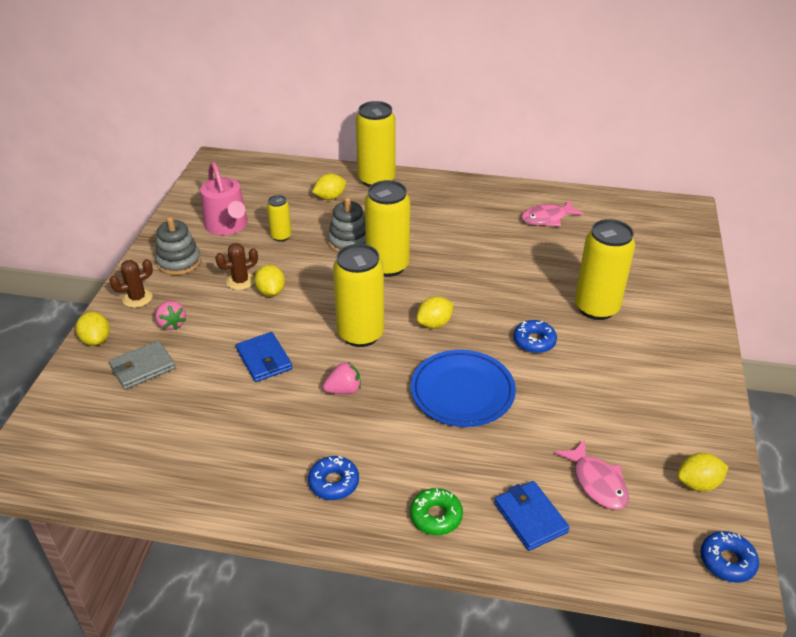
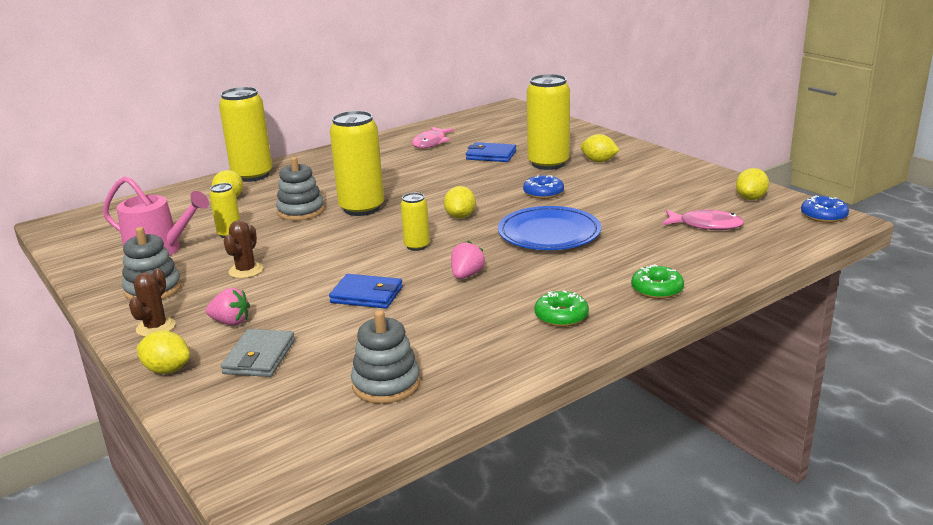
camera: 45 degrees left, 15 degrees down
yellow lemon [254,265,285,297] -> yellow lemon moved to [581,134,620,162]
blue donut [308,456,359,500] -> green donut [534,290,589,327]
yellow can [333,244,384,347] -> yellow can [401,193,430,251], size x0.51
blue wallet [494,481,570,551] -> blue wallet moved to [466,142,516,162]
none -> grey stacking toy [351,310,420,404]

